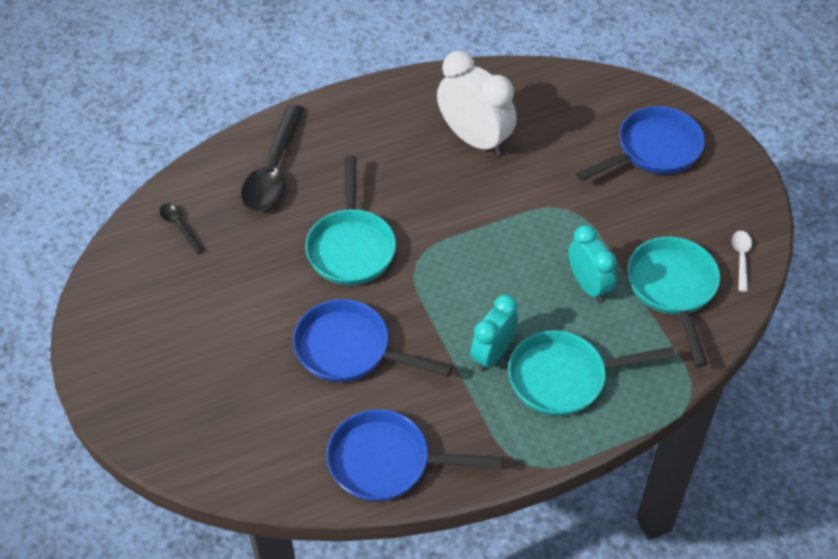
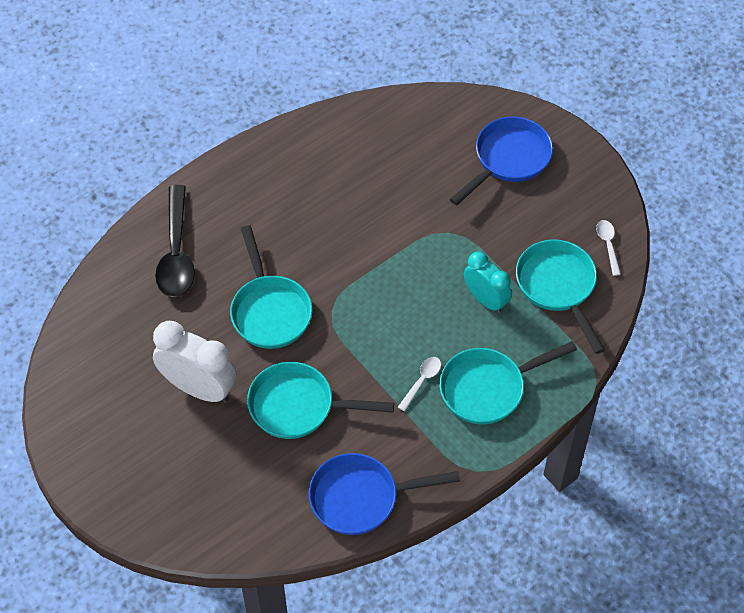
camera: 15 degrees left, 5 degrees up
black spoon [160,203,205,254] -> none
blue pan [293,299,453,383] -> turquoise pan [247,362,394,439]
white clock [437,51,516,156] -> white clock moved to [153,321,237,403]
turquoise clock [470,295,518,372] -> white spoon [398,357,441,411]

